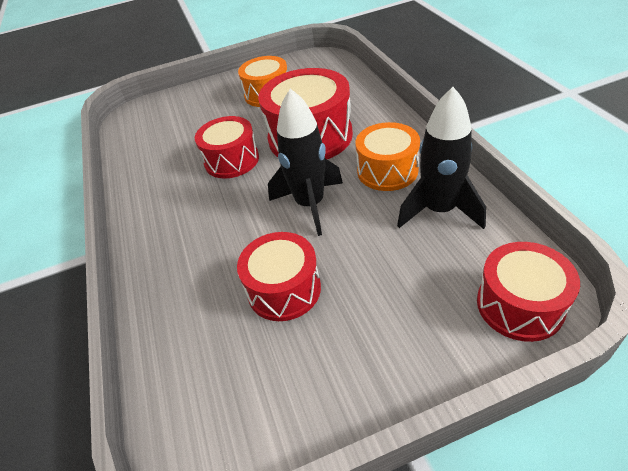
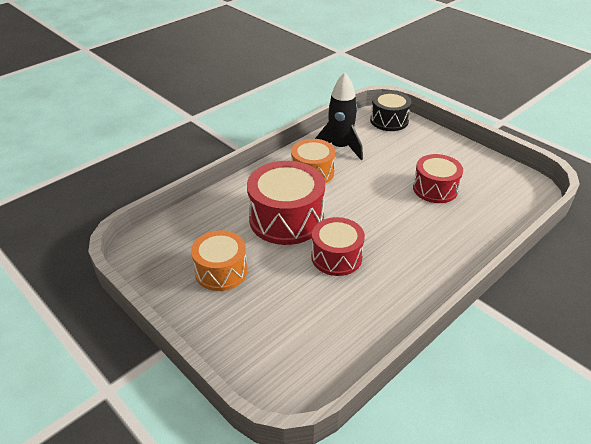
camera: 120 degrees left, 5 degrees down
black rocket [268,89,343,236] -> none
red drum [477,242,580,342] -> black drum [370,91,412,131]

